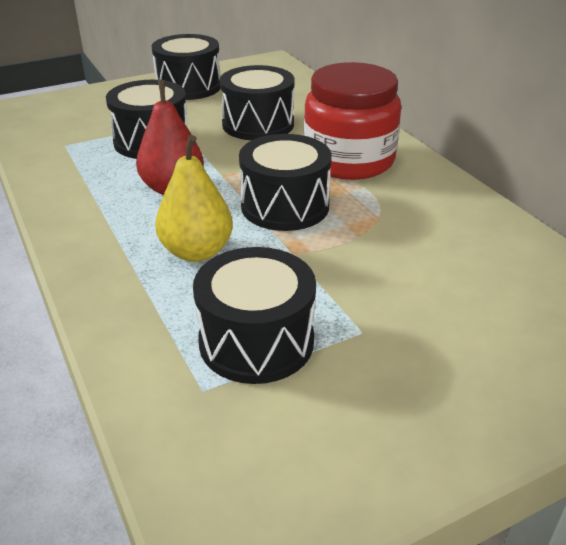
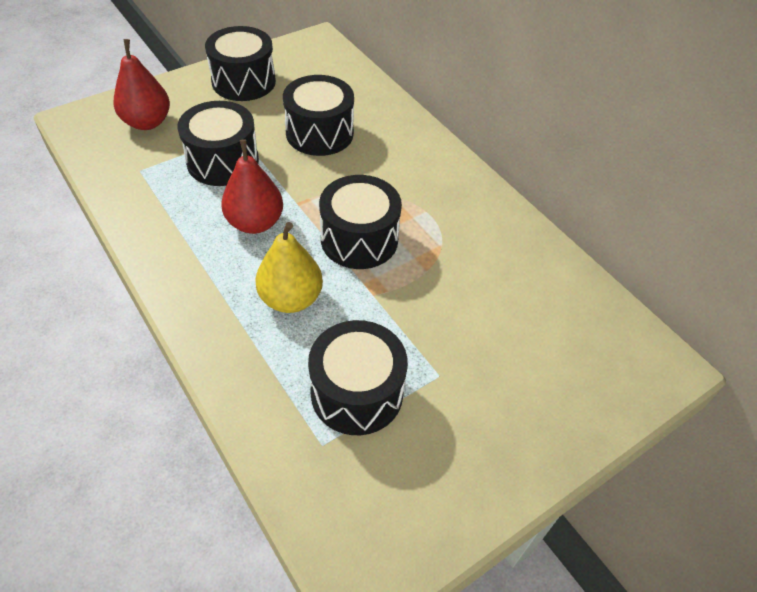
camera: 10 degrees left, 15 degrees up
red jar [304,62,401,180] -> none
none -> red pear [113,39,170,130]

